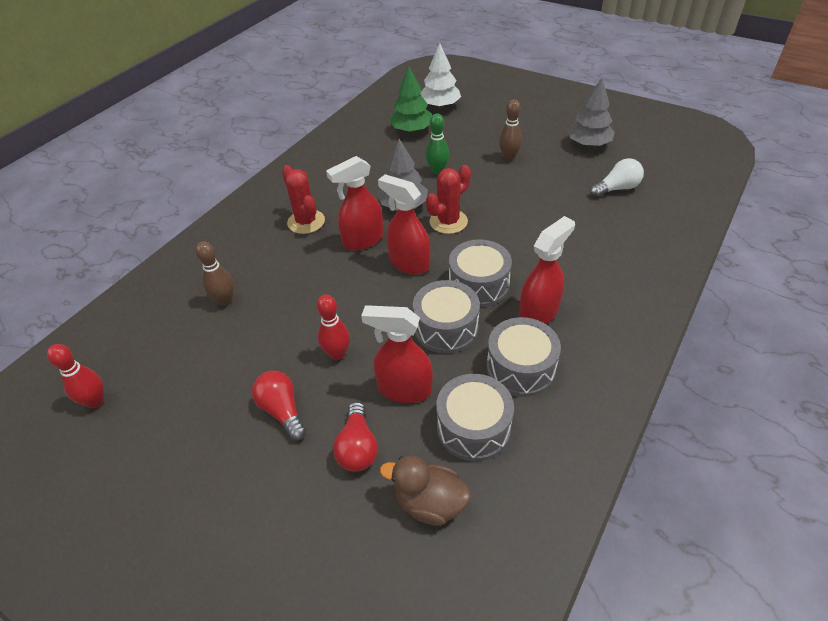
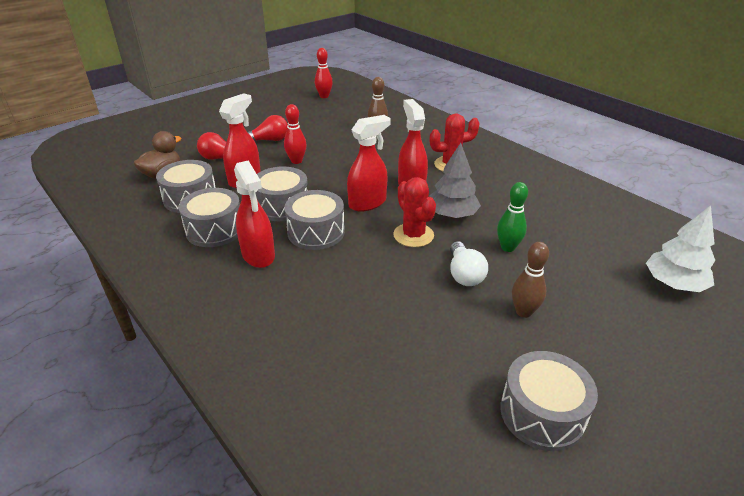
camera: 105 degrees right, 10 degrees down
green tree [389,66,432,133] -> none
grey tree [567,78,615,147] -> grey drum [500,351,598,451]
white light bulb [590,158,644,197] -> white light bulb moved to [450,241,488,286]

